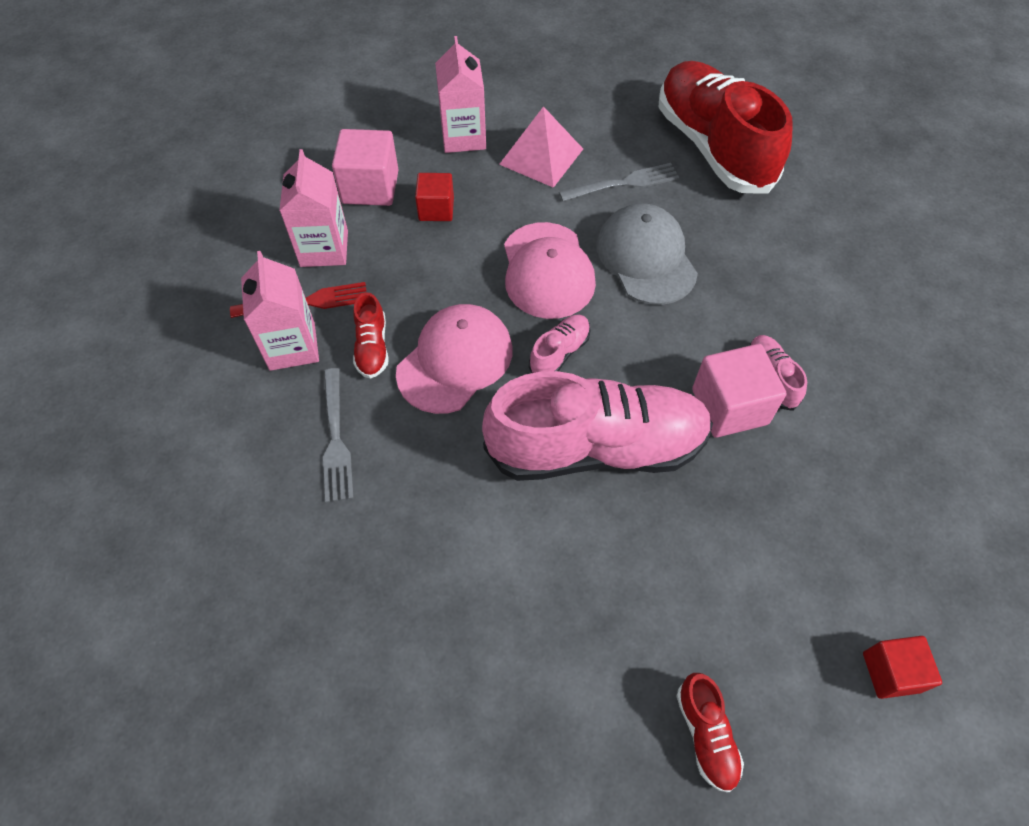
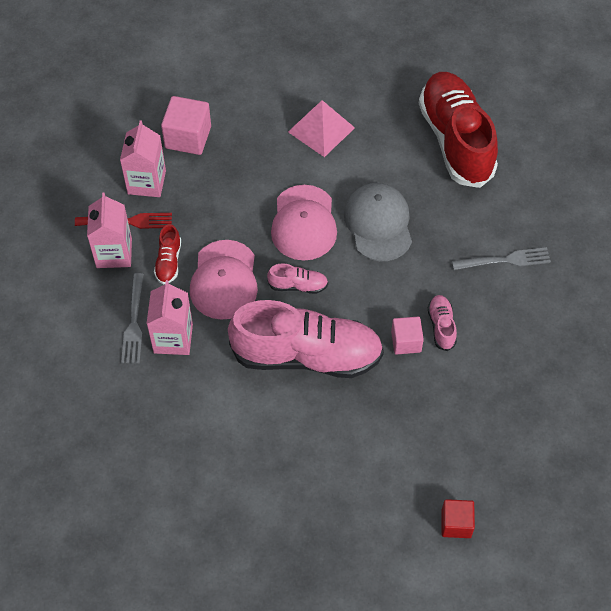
camera: 10 degrees right, 0 degrees up
pink cap [396,304,512,414] -> pink cap turned 135 degrees clockwise [190,240,258,320]
red cube [415,173,454,221] -> none
pink carton [435,36,486,153] -> pink carton moved to [147,280,193,355]
pink shoe [529,315,591,373] -> pink shoe turned 45 degrees clockwise [267,263,328,294]
grey fork [559,163,679,202] -> grey fork moved to [452,247,551,270]
red shoe [677,673,744,793] -> none
pink cube [692,344,787,438] -> pink cube [391,317,424,355], size x0.64

